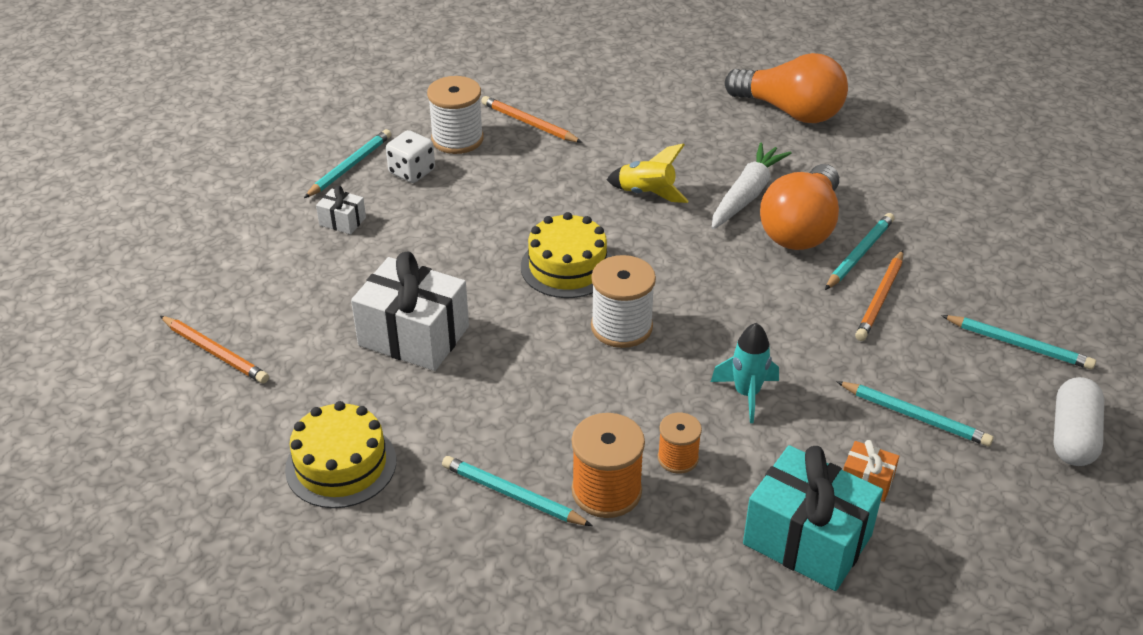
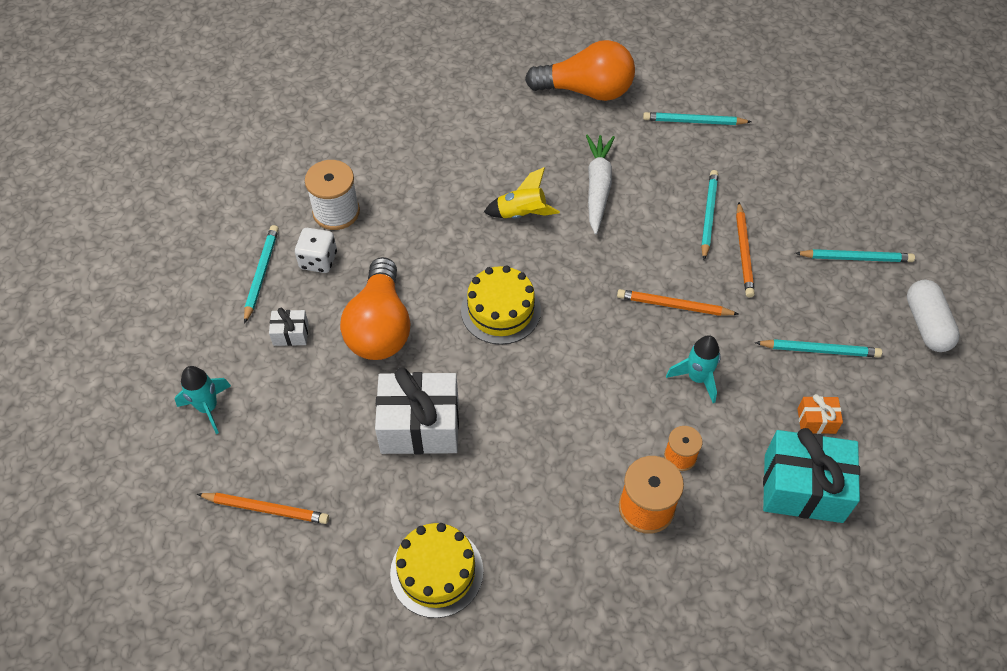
camera: 25 degrees left, 15 degrees up
turquoise pencil [442,456,592,526] -> turquoise pencil moved to [643,112,752,125]
orange pencil [481,96,582,143] -> orange pencil moved to [617,289,739,316]
white spool [591,255,656,348] -> none
orange light bulb [760,164,839,250] -> orange light bulb moved to [340,257,411,360]
none -> turquoise rocket [175,366,231,434]

